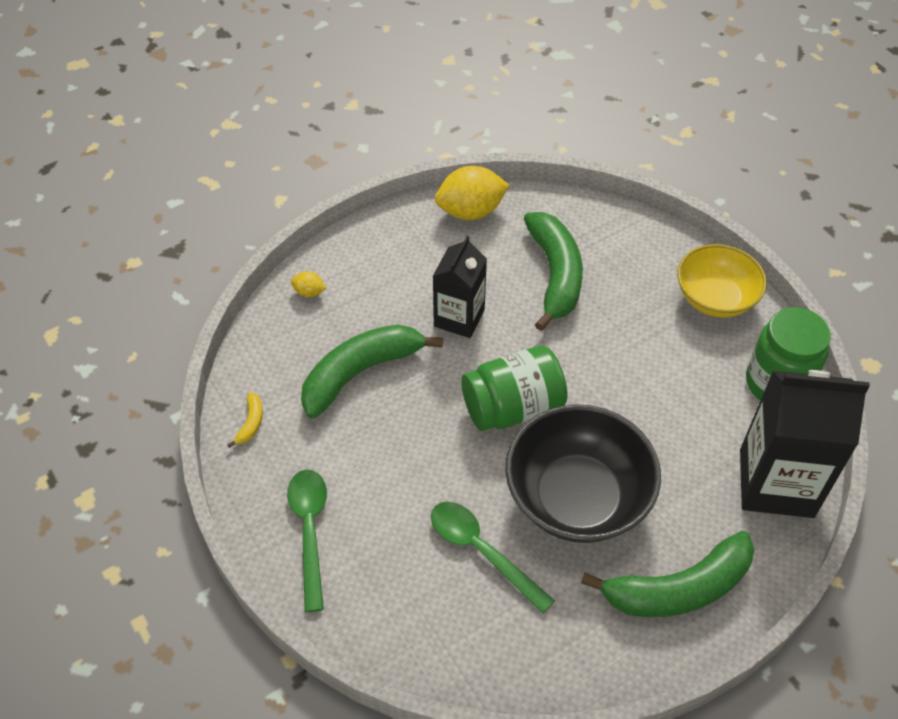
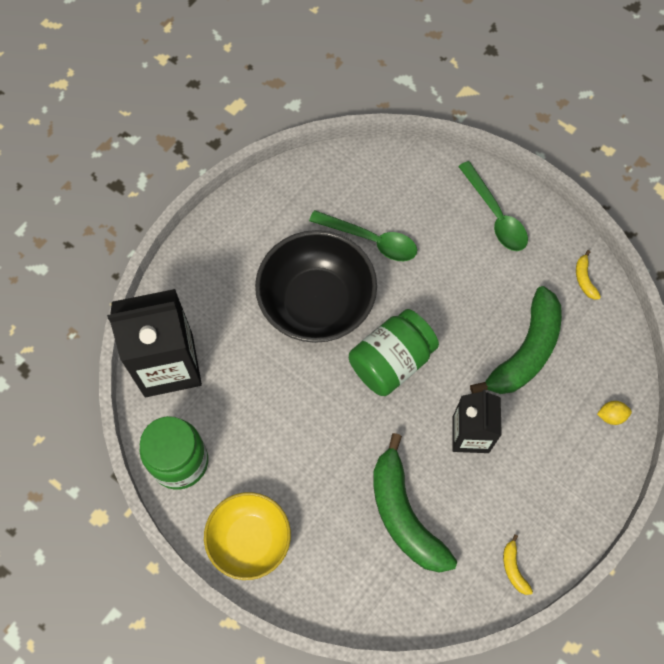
camera: 160 degrees right, 15 degrees up
yellow lemon [435,166,509,220] -> yellow banana [503,534,533,595]
green banana [581,531,754,617] -> none

